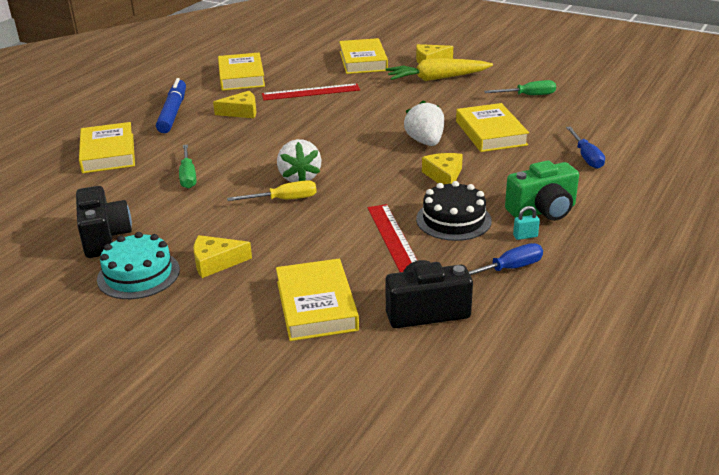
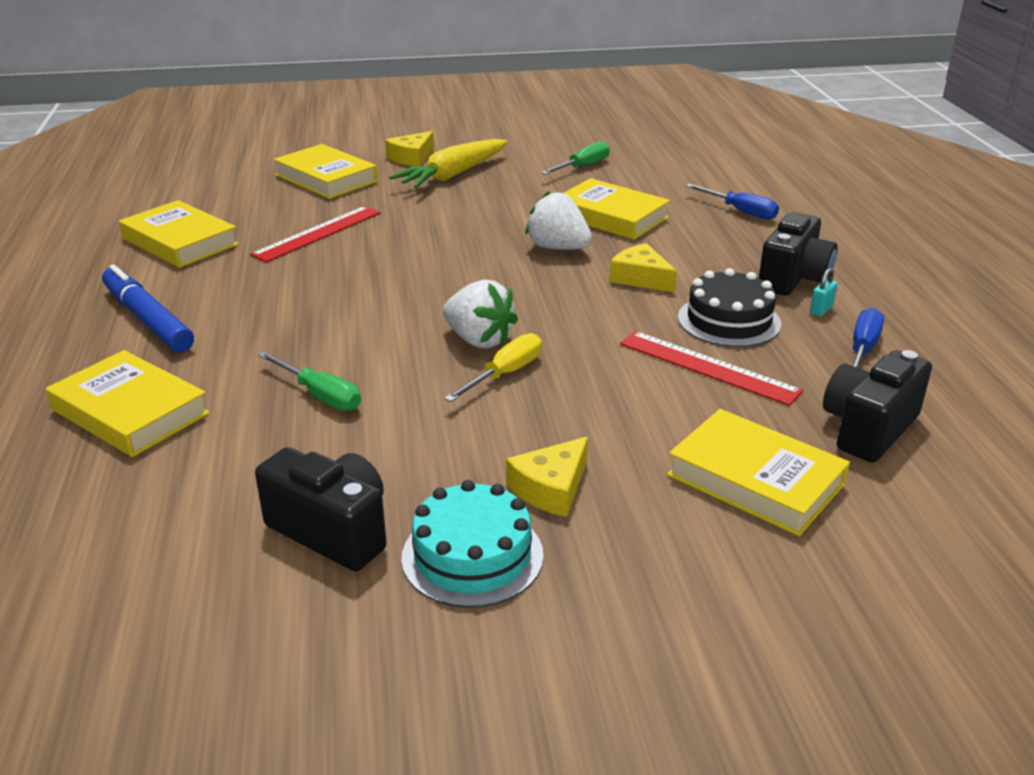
camera: 40 degrees left, 0 degrees up
yellow cheese [213,91,256,118] -> none
green camera [505,160,579,221] -> black camera [759,212,837,296]

